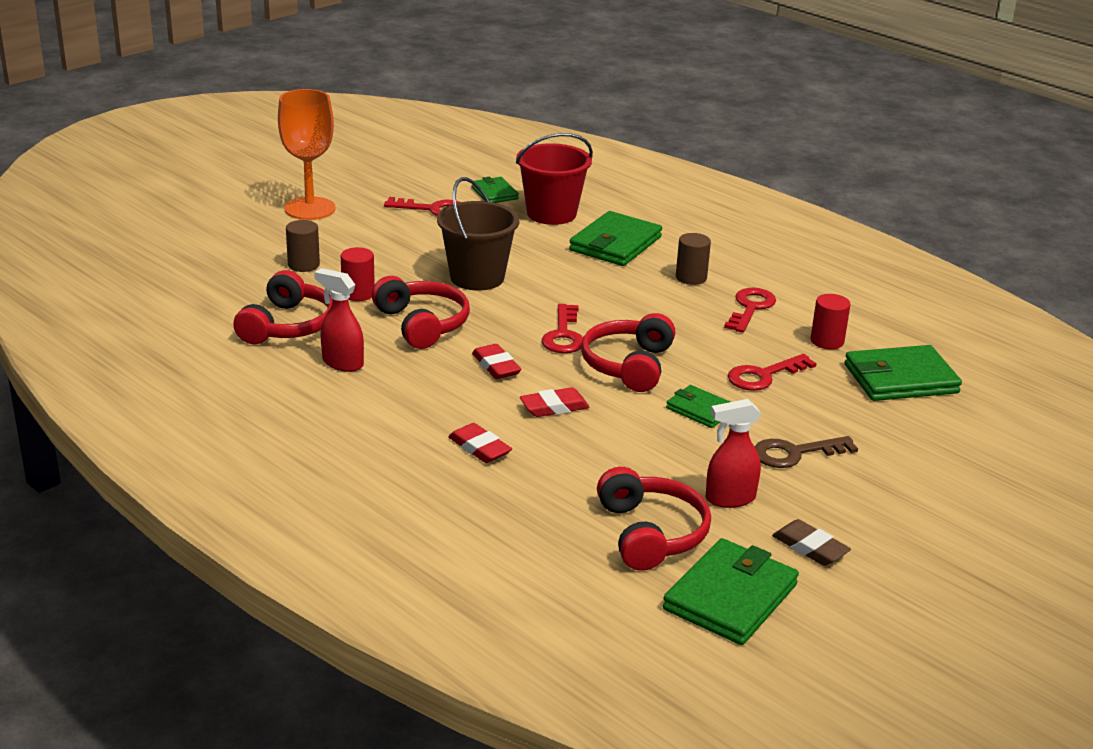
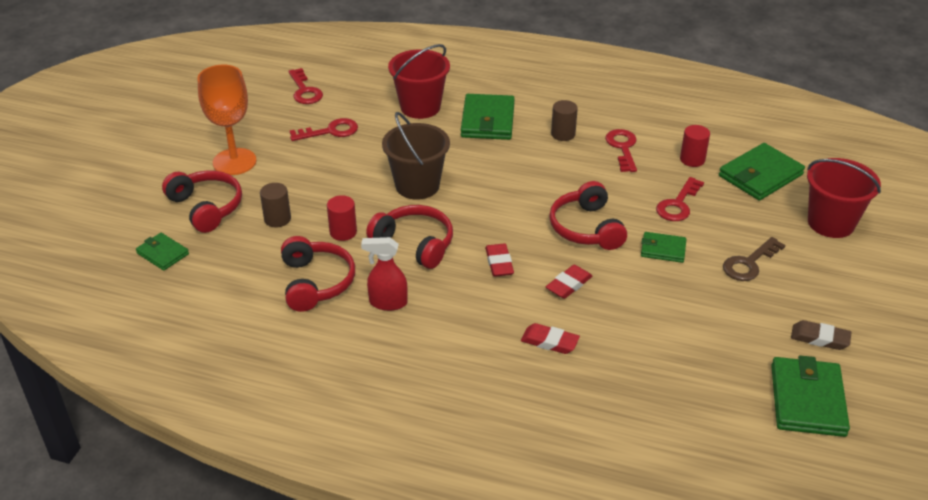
camera: 25 degrees left, 10 degrees up
green wallet [471,177,519,203] -> green wallet moved to [136,233,189,271]
red eraser [472,344,521,379] -> red eraser turned 45 degrees clockwise [485,244,514,277]
red key [542,304,583,353] -> red key moved to [288,68,323,104]
red headphones [597,467,711,571] -> red headphones moved to [162,171,242,233]
red spray bottle [706,399,761,508] -> none
none -> red bucket [807,158,881,238]

